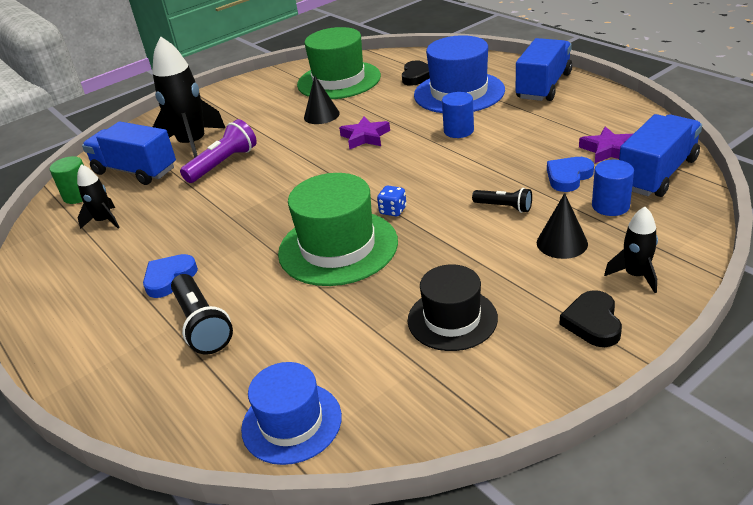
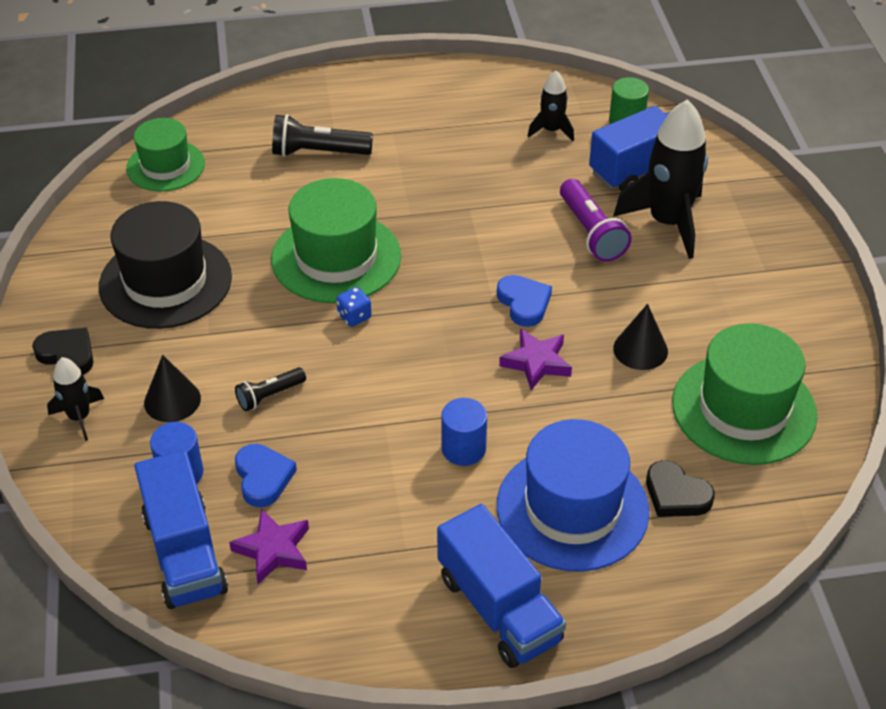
camera: 115 degrees right, 10 degrees up
blue heart [143,254,198,298] -> blue heart moved to [497,275,552,327]
blue hat [241,362,342,465] -> green hat [126,118,205,192]
black hat [408,264,498,351] -> black hat [99,201,232,329], size x1.56

